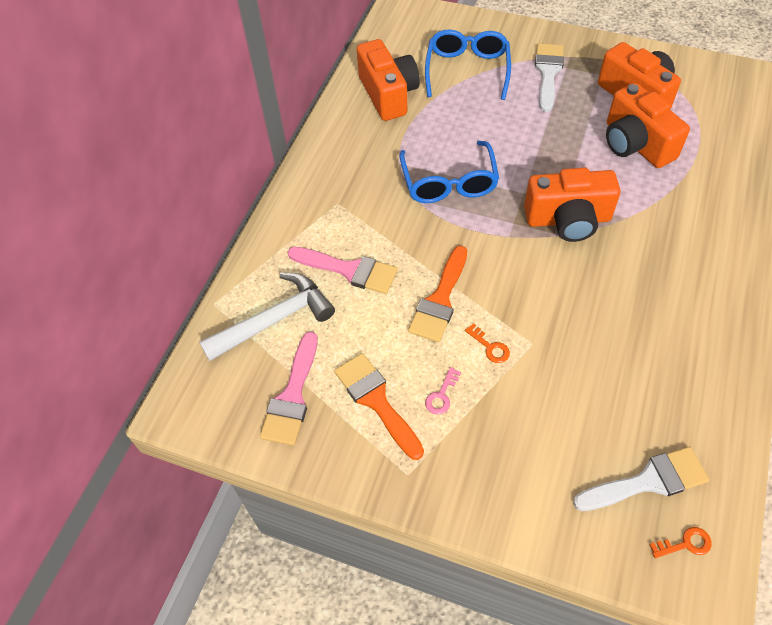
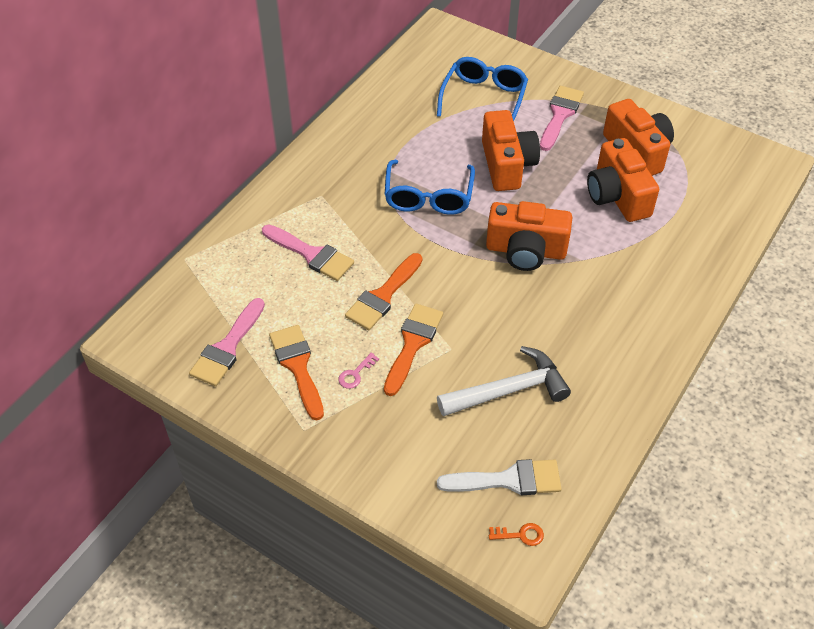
camera: 10 degrees right, 5 degrees down
white hammer [199,273,335,361] -> white hammer moved to [437,346,571,416]
orange camera [357,39,420,121] -> orange camera moved to [482,110,540,191]
orange key [465,323,510,363] -> orange brush [384,303,443,396]
white brush [535,43,564,112] -> pink brush [540,86,584,151]

